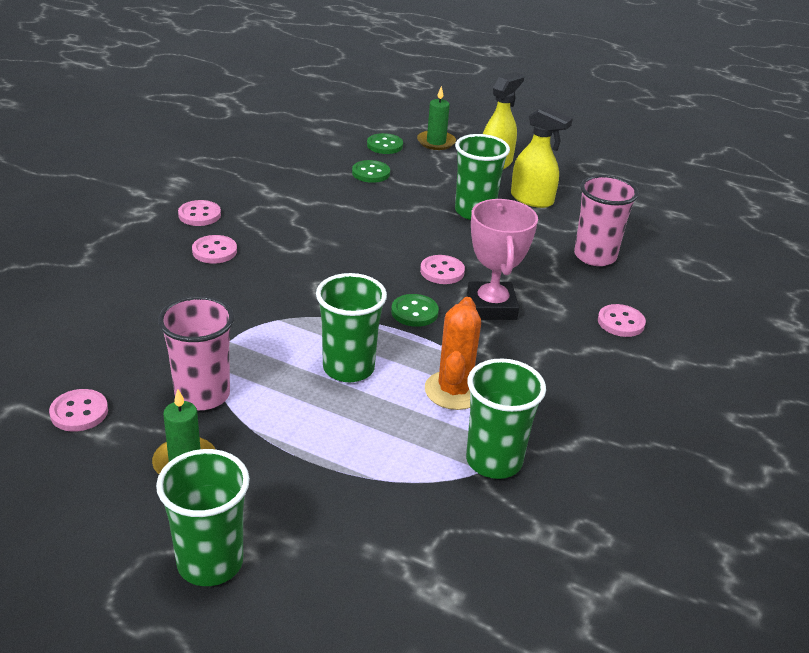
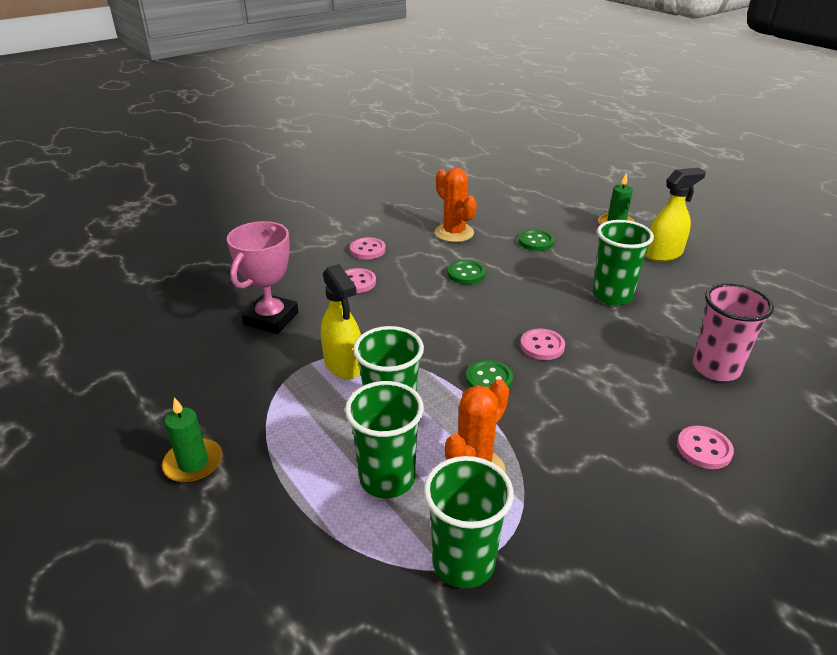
camera: 30 degrees right, 0 degrees up
pink button [49,389,108,432] -> none
green cup [156,449,250,586] -> green cup moved to [345,381,424,498]
pink cup [158,296,234,410] -> none
green button [367,133,403,154] -> green button moved to [448,260,486,284]
pink trophy [467,199,538,320] -> pink trophy moved to [227,221,298,334]
yellow spray bottle [511,106,573,208] -> yellow spray bottle moved to [321,264,361,379]
none -> orange cactus [435,168,477,242]

